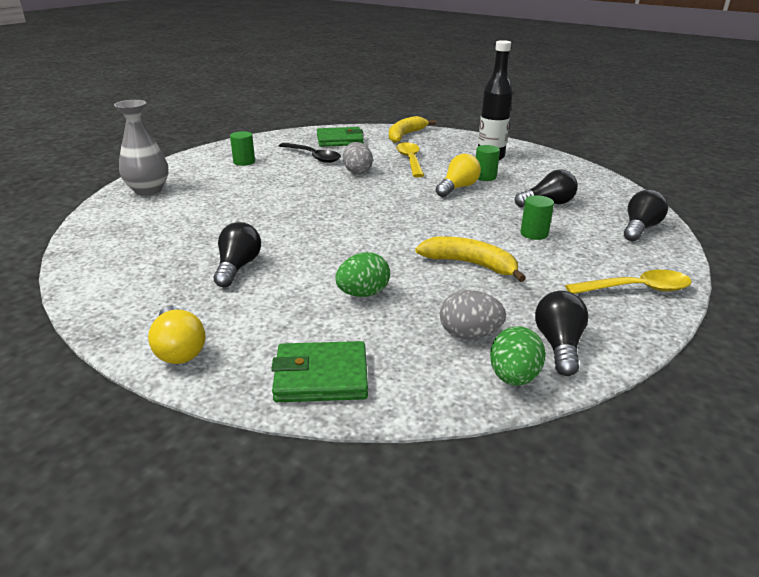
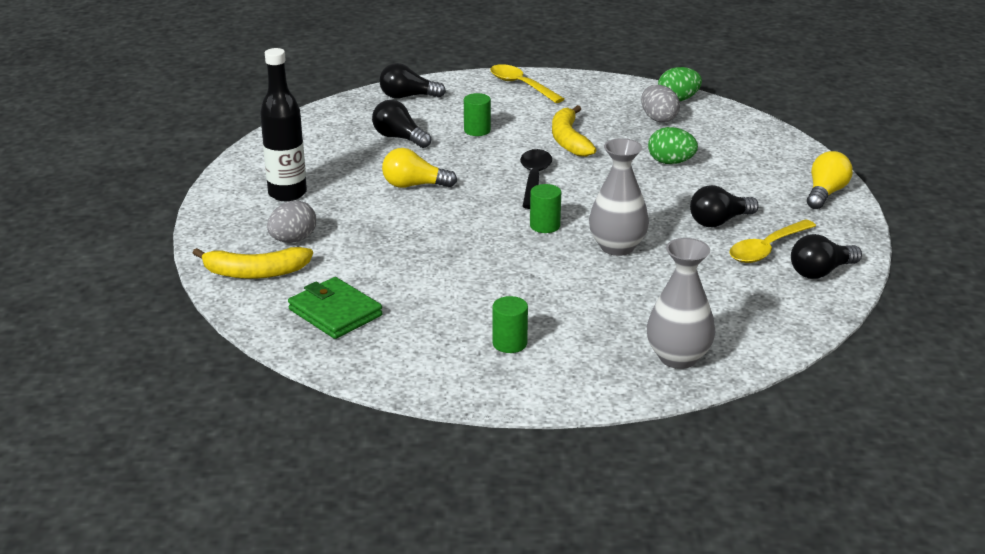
camera: 125 degrees left, 0 degrees up
green wallet [271,341,368,402] -> none
black spoon [279,143,341,163] -> black spoon moved to [520,149,552,209]
grey egg [343,142,373,174] -> grey egg moved to [267,200,316,243]
yellow spoon [396,142,424,177] -> yellow spoon moved to [730,219,816,263]
green cylinder [476,145,500,181] -> green cylinder moved to [530,184,561,233]
black light bulb [535,291,589,376] -> black light bulb moved to [791,234,862,279]
none -> grey vase [589,138,649,256]

